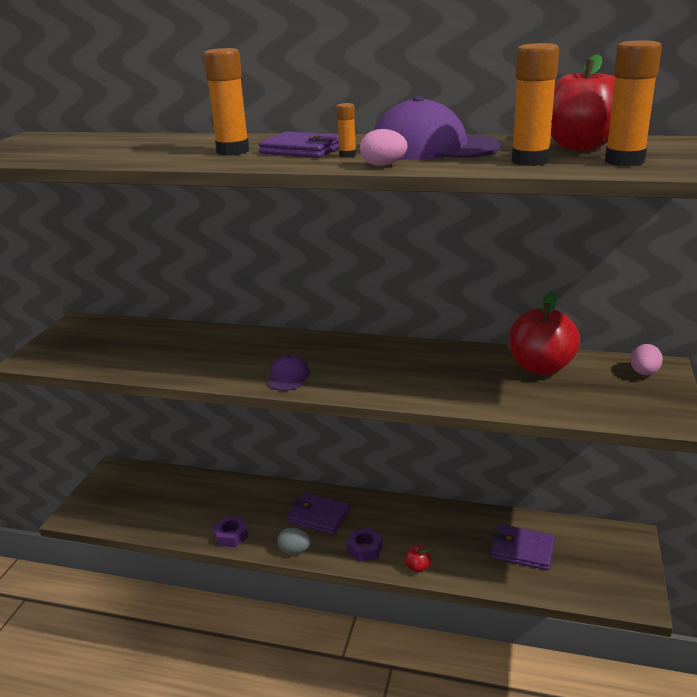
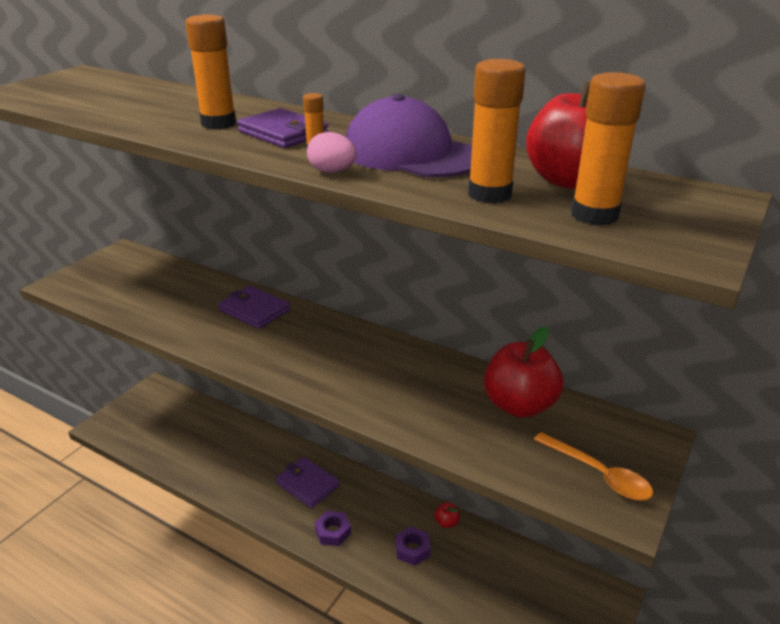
camera: 15 degrees right, 5 degrees up
purple nut [213,516,248,547] -> purple nut moved to [396,527,431,566]
purple cap [268,355,310,391] -> none
grey egg [277,528,311,554] -> none
red apple [404,546,431,573] -> red apple moved to [434,502,460,528]
purple wallet [491,524,555,570] -> purple wallet moved to [218,286,290,329]
pink egg [630,344,663,375] -> none
none -> orange spoon [534,432,653,501]

